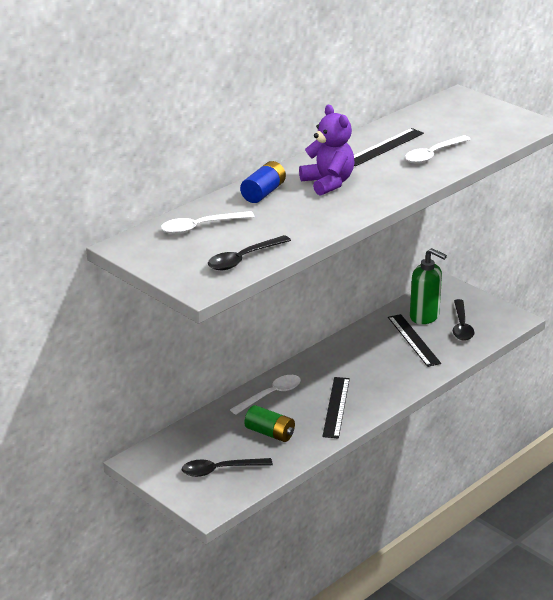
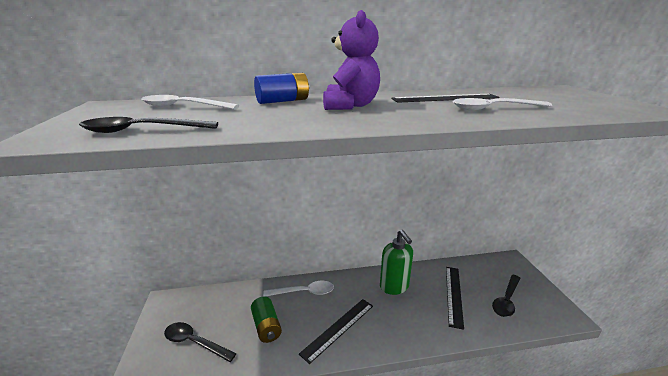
camera: 35 degrees right, 5 degrees down
green soap dispenser [410,248,447,324] -> green soap dispenser moved to [380,230,413,295]

